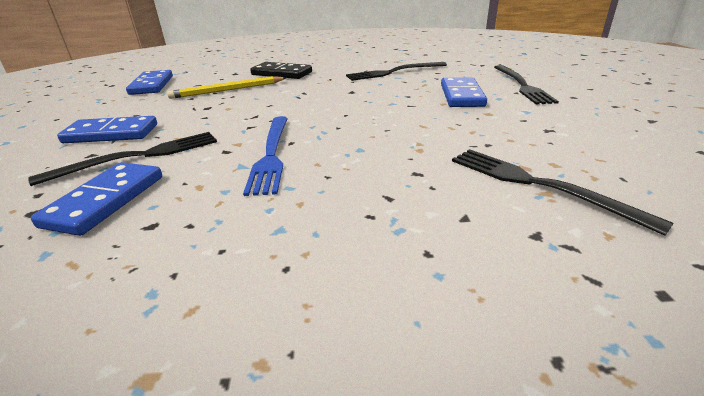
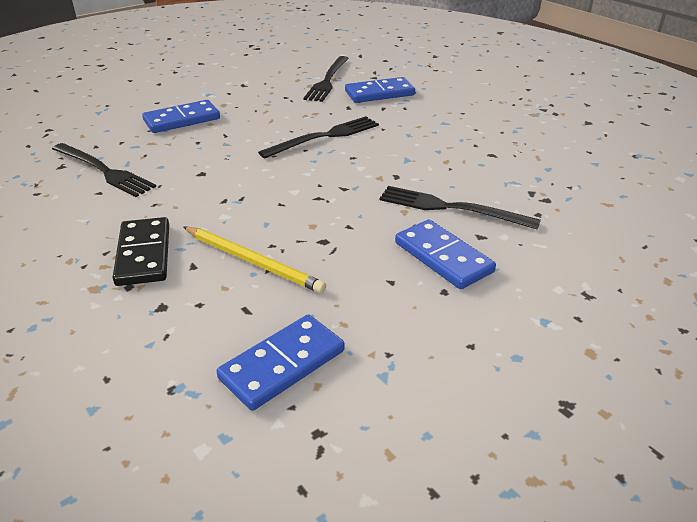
camera: 125 degrees left, 5 degrees up
blue domino [31,162,162,236] -> blue domino moved to [345,77,415,103]
blue fork [243,116,288,196] -> none
black fork [494,65,559,104] -> black fork moved to [258,116,379,159]

